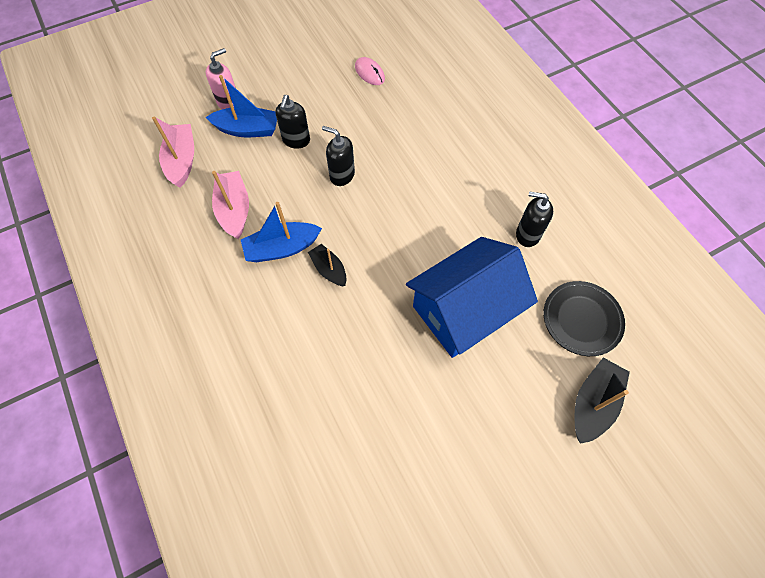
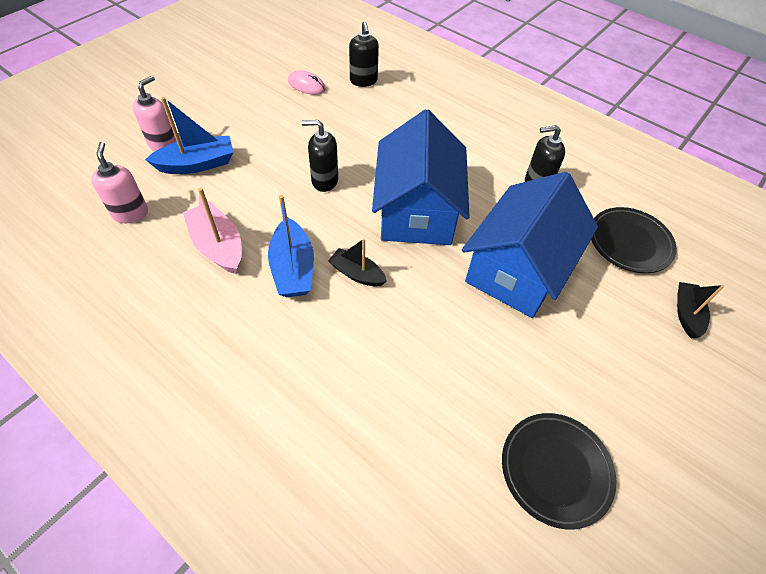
camera: 25 degrees left, 10 degrees down
pink boat [152,116,194,188] -> pink soap dispenser [91,142,148,223]
blue boat [241,202,322,262] -> blue boat turned 60 degrees counterclockwise [268,195,314,297]
black soap dispenser [275,95,310,149] -> black soap dispenser moved to [349,21,379,87]
black boat [575,358,630,444] -> black boat [677,282,725,338], size x0.65
none -> blue house [372,109,470,245]
none -> black plate [502,413,617,529]

